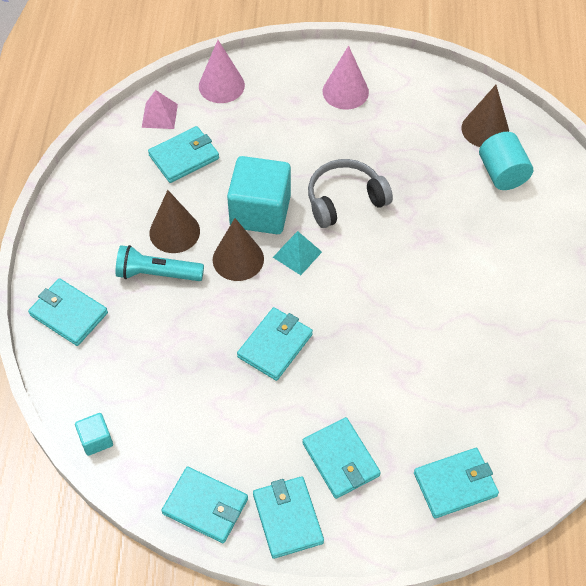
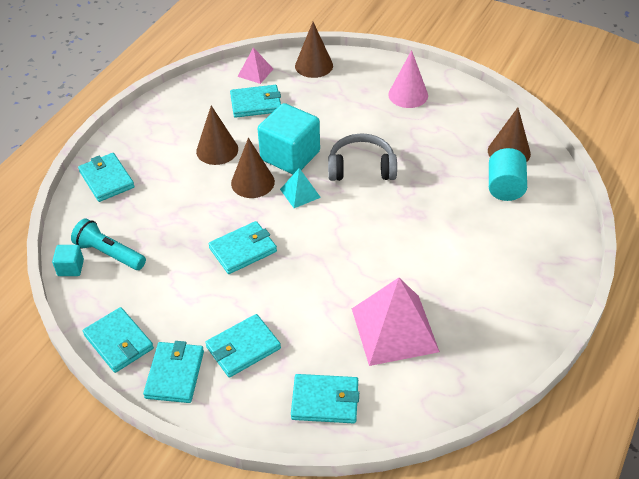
camera: 25 degrees right, 10 degrees down
turquoise flashlight [116,245,204,281] -> turquoise flashlight moved to [71,218,146,270]
pink cone [199,40,245,103] -> brown cone [295,22,333,78]
turquoise wallet [302,417,381,499] -> turquoise wallet turned 60 degrees clockwise [205,314,281,378]
none -> pink pyramid [352,278,440,366]

